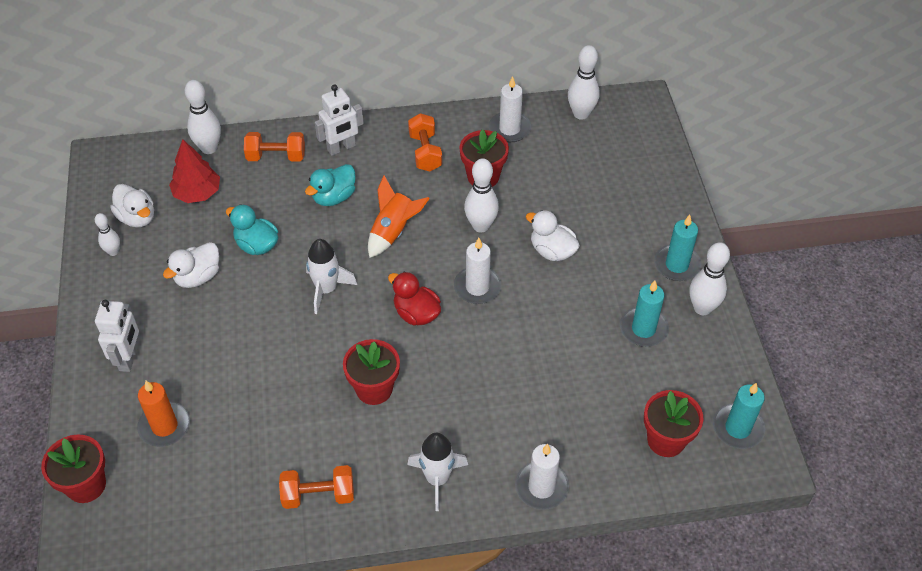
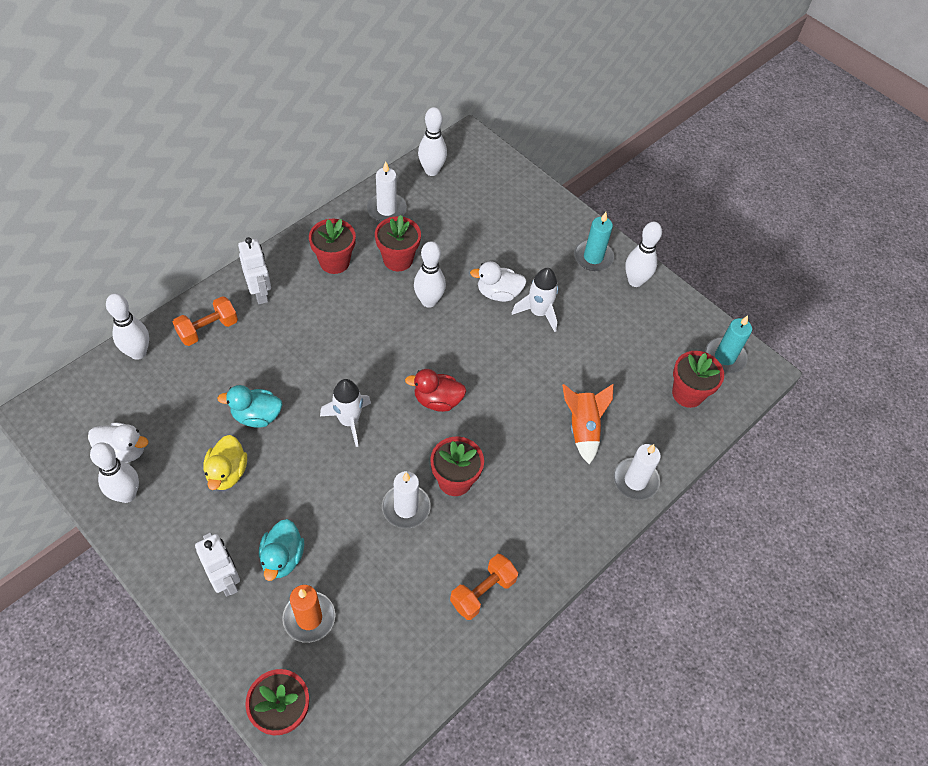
camera: 40 degrees left, 5 degrees up
white bowling pin [95,213,120,256] -> white bowling pin [90,442,139,503], size x1.69
white duck [163,242,219,288] -> yellow duck [203,435,247,490]
red tree [169,139,220,203] -> none
turquoise duck [305,164,356,206] -> turquoise duck moved to [259,519,304,581]
white robot [315,84,364,156] -> white robot turned 45 degrees counterclockwise [238,237,271,304]
orange rocket [368,175,430,258] -> orange rocket moved to [562,384,614,464]
white rocket [407,433,468,511] -> white rocket moved to [512,268,558,332]
orange dumbbell [408,113,442,171] -> red flower pot [309,219,356,274]
white candle [454,238,502,304] -> white candle moved to [382,471,431,529]
turquoise candle [620,281,669,347] -> none

